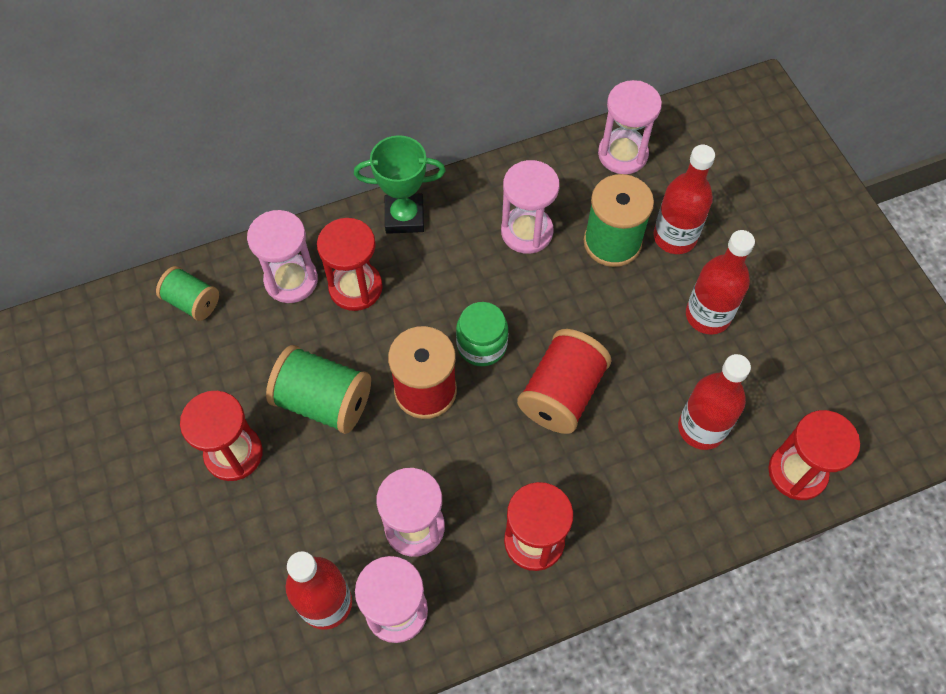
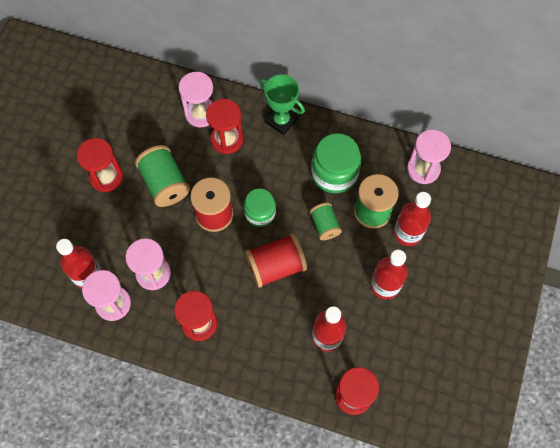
camera: 40 degrees right, 5 degrees up
green spool [156,266,219,321] -> green spool moved to [310,202,342,240]
pink hourglass [501,160,560,254] -> green jar [311,133,361,193]

